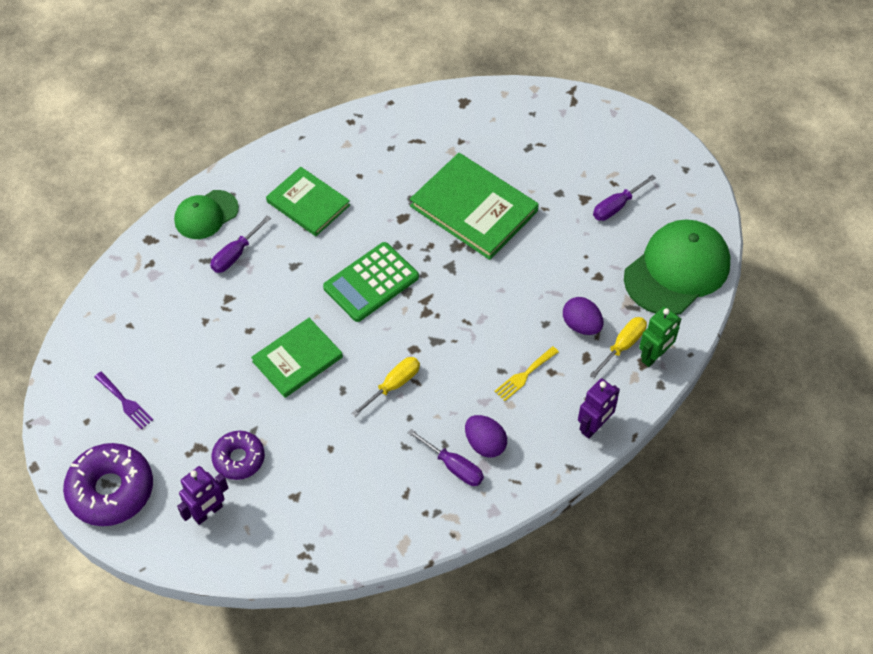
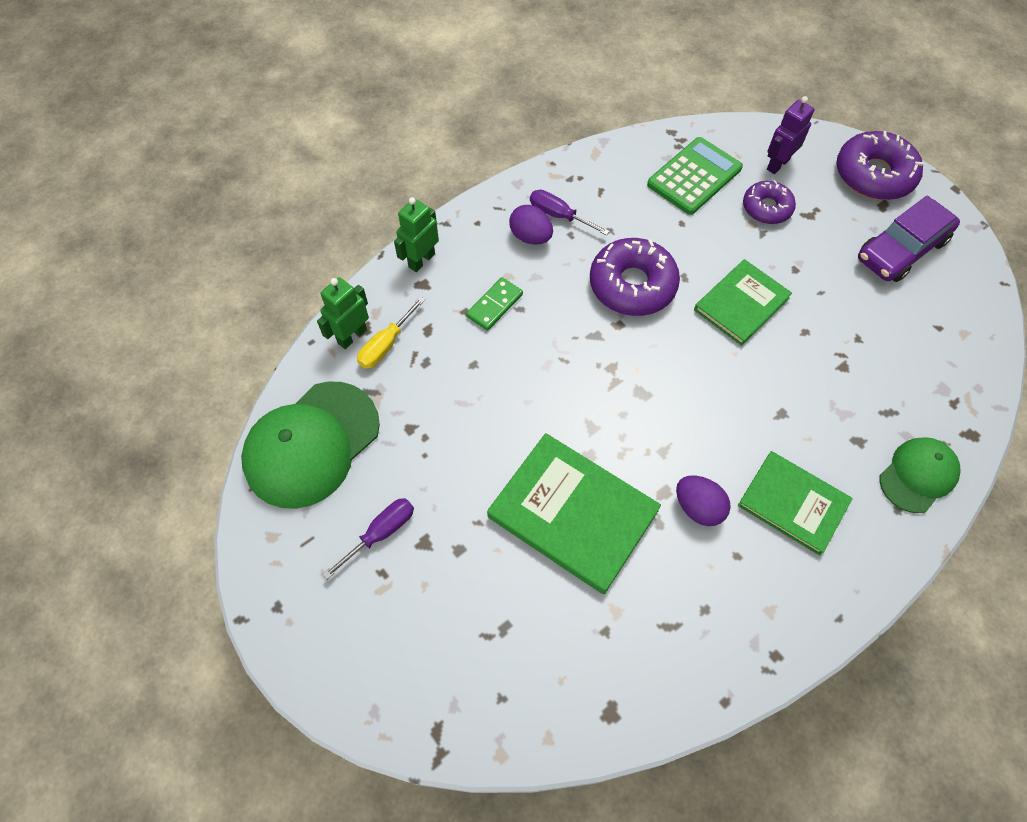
camera: 175 degrees right, 5 degrees up
purple fork [94,371,153,429] -> purple car [858,195,960,282]
purple screwdriver [210,215,271,273] -> none
green calculator [323,242,419,322] -> green calculator moved to [647,137,743,215]
yellow screwdriver [351,357,420,417] -> purple donut [590,238,680,316]
yellow fork [494,346,559,401] -> green domino [466,277,523,331]
purple egg [563,297,604,335] -> purple egg moved to [676,476,731,526]
purple robot [578,378,620,439] -> green robot [394,197,439,272]

